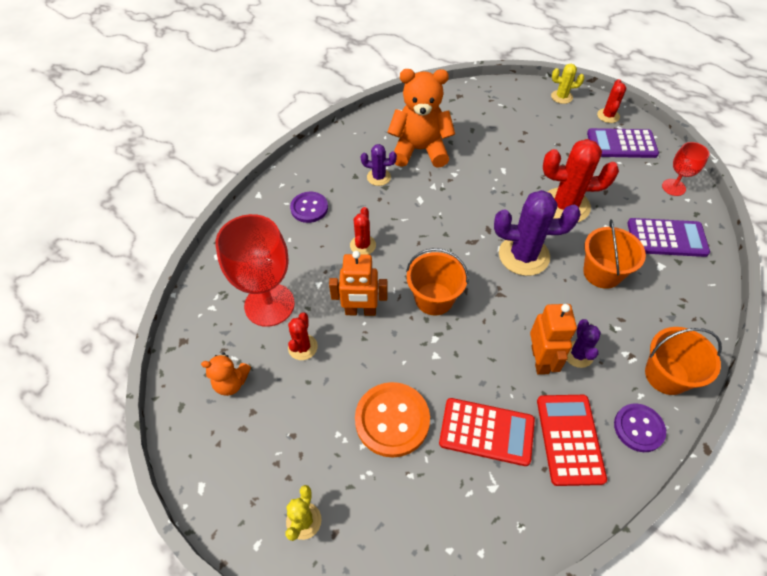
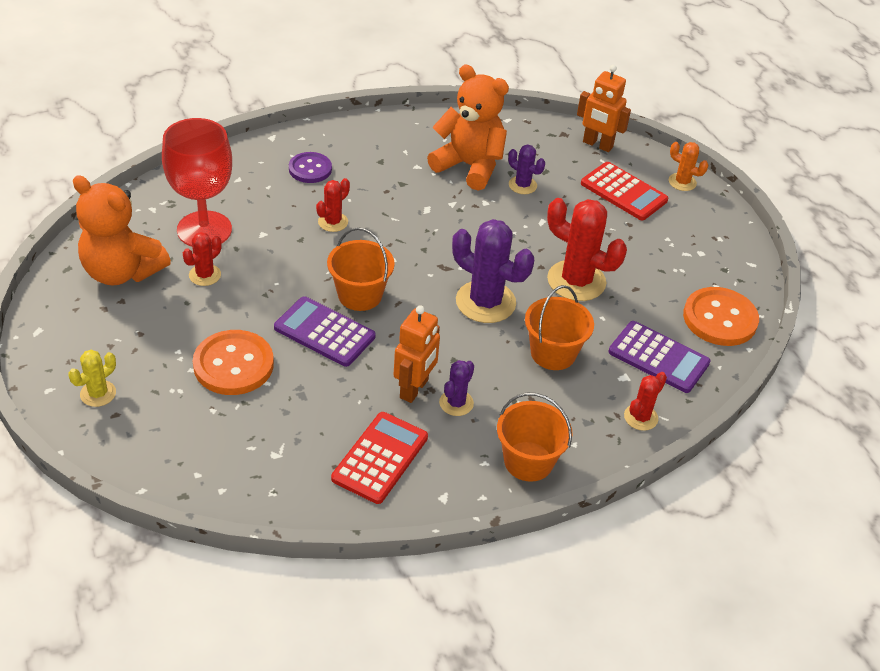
camera: 25 degrees right, 10 degrees down
orange teddy bear [201,352,251,396] -> orange teddy bear [73,175,171,285], size x1.99
orange robot [329,251,387,316] -> orange robot moved to [577,65,631,152]
purple cactus [361,144,397,186] -> purple cactus moved to [508,144,545,194]
red calculator [439,398,535,466] -> red calculator moved to [581,162,668,220]
yellow cactus [551,64,584,104] -> orange cactus [669,142,709,191]
purple calculator [587,128,659,158] -> purple calculator moved to [274,296,375,367]
red cactus [597,79,626,123] -> red cactus moved to [624,372,667,431]
purple button [614,403,666,452] -> none
red goblet [662,142,709,196] -> orange button [683,287,759,346]

